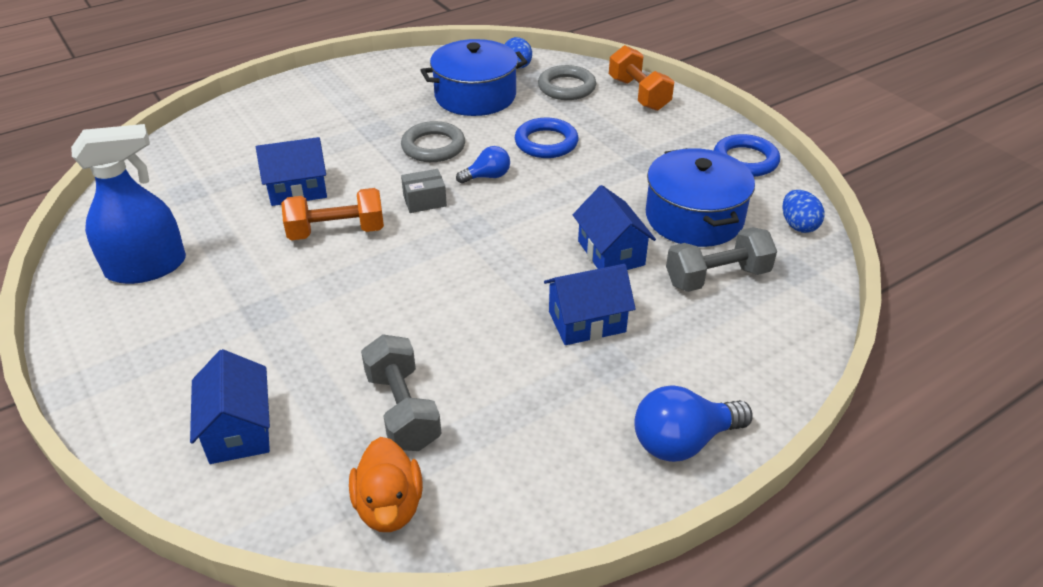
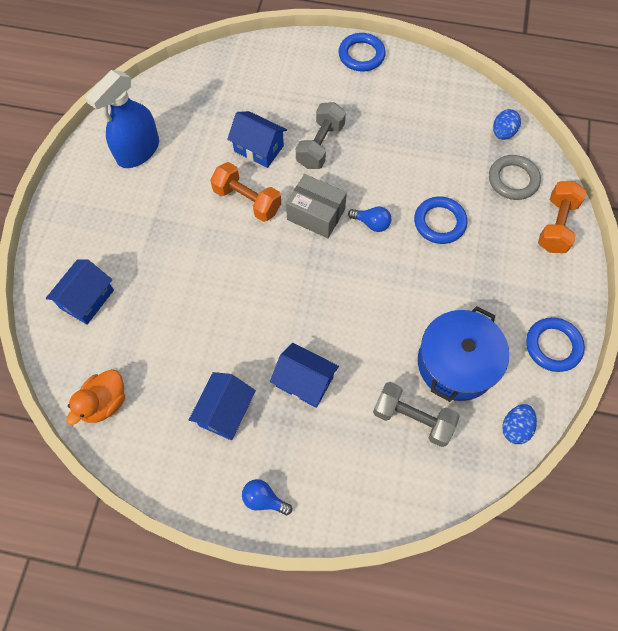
camera: 45 degrees right, 25 degrees up
blue spray bottle [71,124,186,284] -> blue spray bottle turned 105 degrees clockwise [85,70,159,168]
grey dumbbell [361,334,441,451] -> grey dumbbell moved to [296,102,346,169]
grey ring [401,121,465,162] -> none
grey box [401,169,447,213] -> grey box [286,174,347,238], size x1.63
blue pot [420,39,527,116] -> none
blue house [573,185,656,270] -> blue house moved to [189,372,256,440]
blue light bulb [634,386,753,462] -> blue light bulb [242,479,292,515], size x0.61
none -> blue ring [339,33,386,72]

